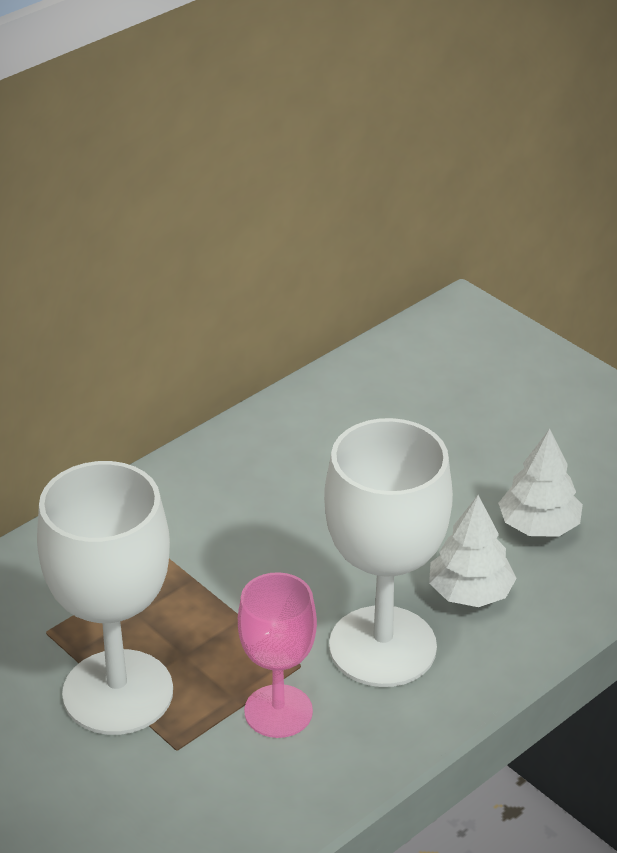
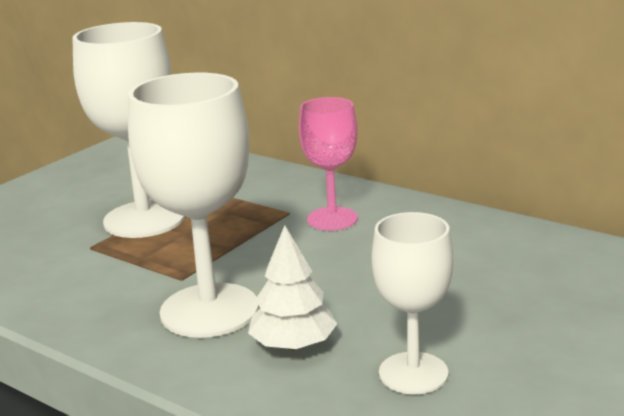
camera: 80 degrees right, 15 degrees down
pink goblet [238,572,317,738] -> pink goblet moved to [299,97,358,231]
white tree [498,429,583,537] -> white goblet [371,212,453,394]

